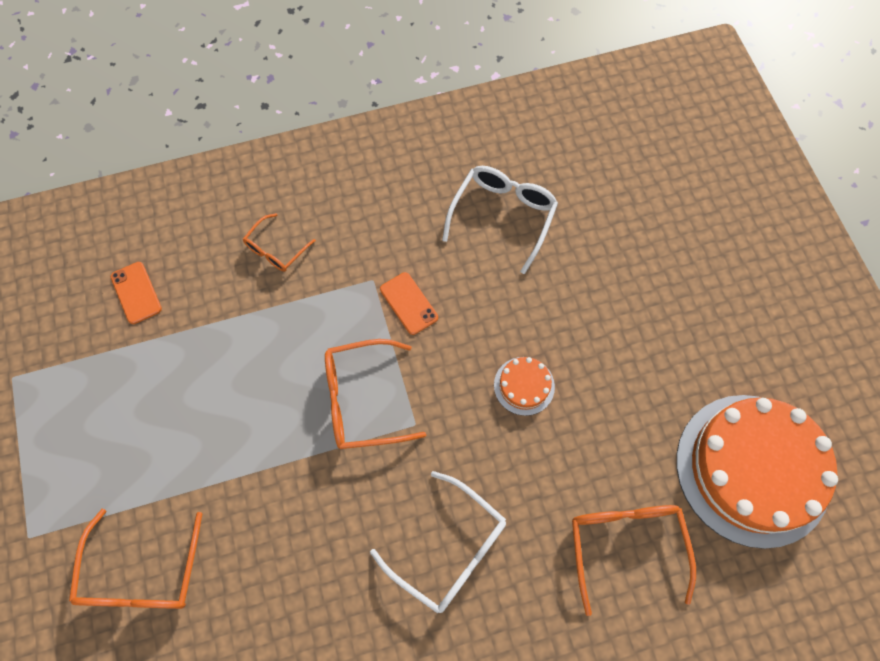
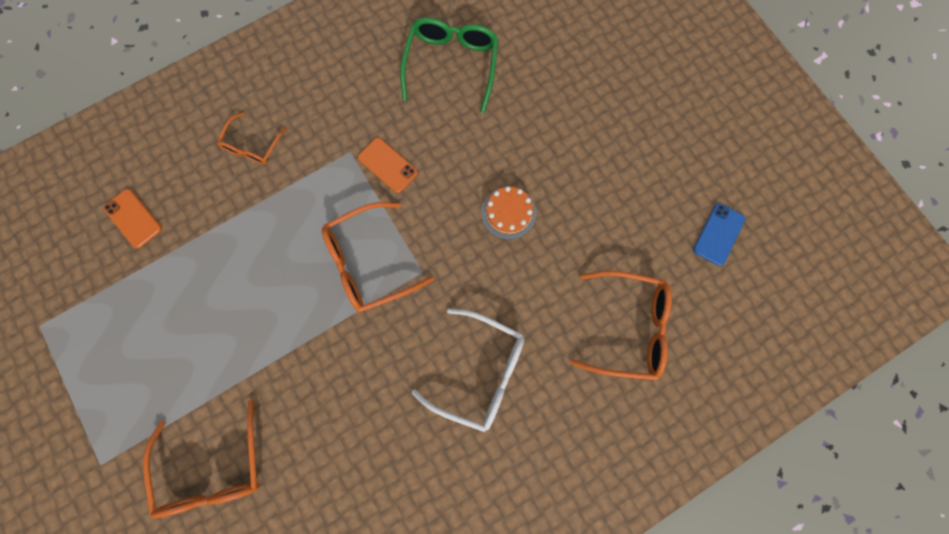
camera: 15 degrees left, 10 degrees up
white glasses [442,166,558,274] -> green glasses [400,17,498,113]
orange glasses [572,505,696,616] -> orange glasses turned 120 degrees clockwise [570,271,672,380]
orange cake [676,395,838,549] -> blue phone [693,203,745,266]

